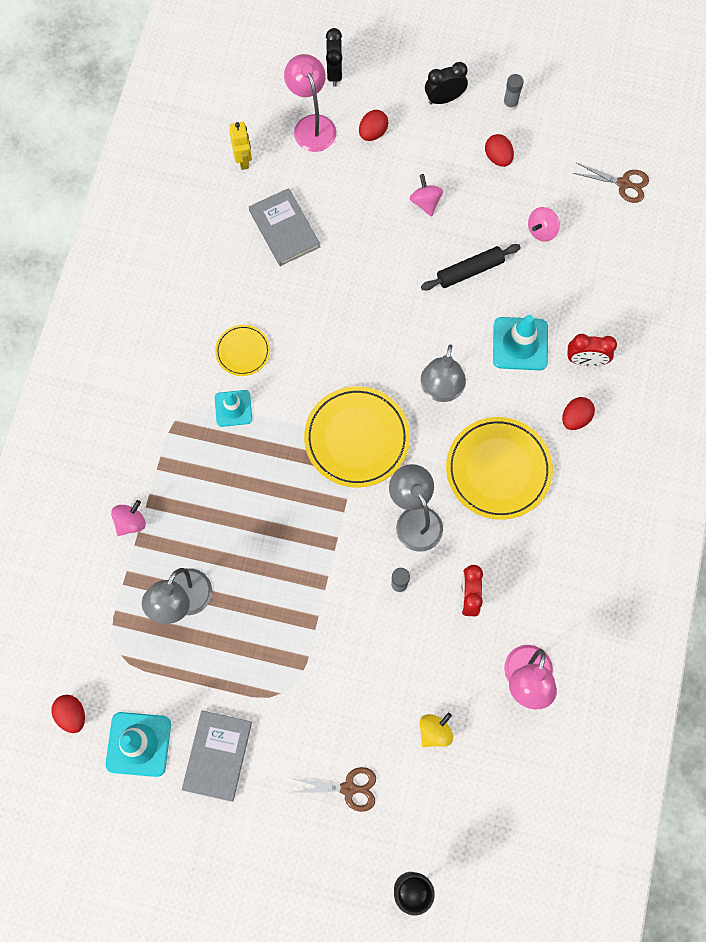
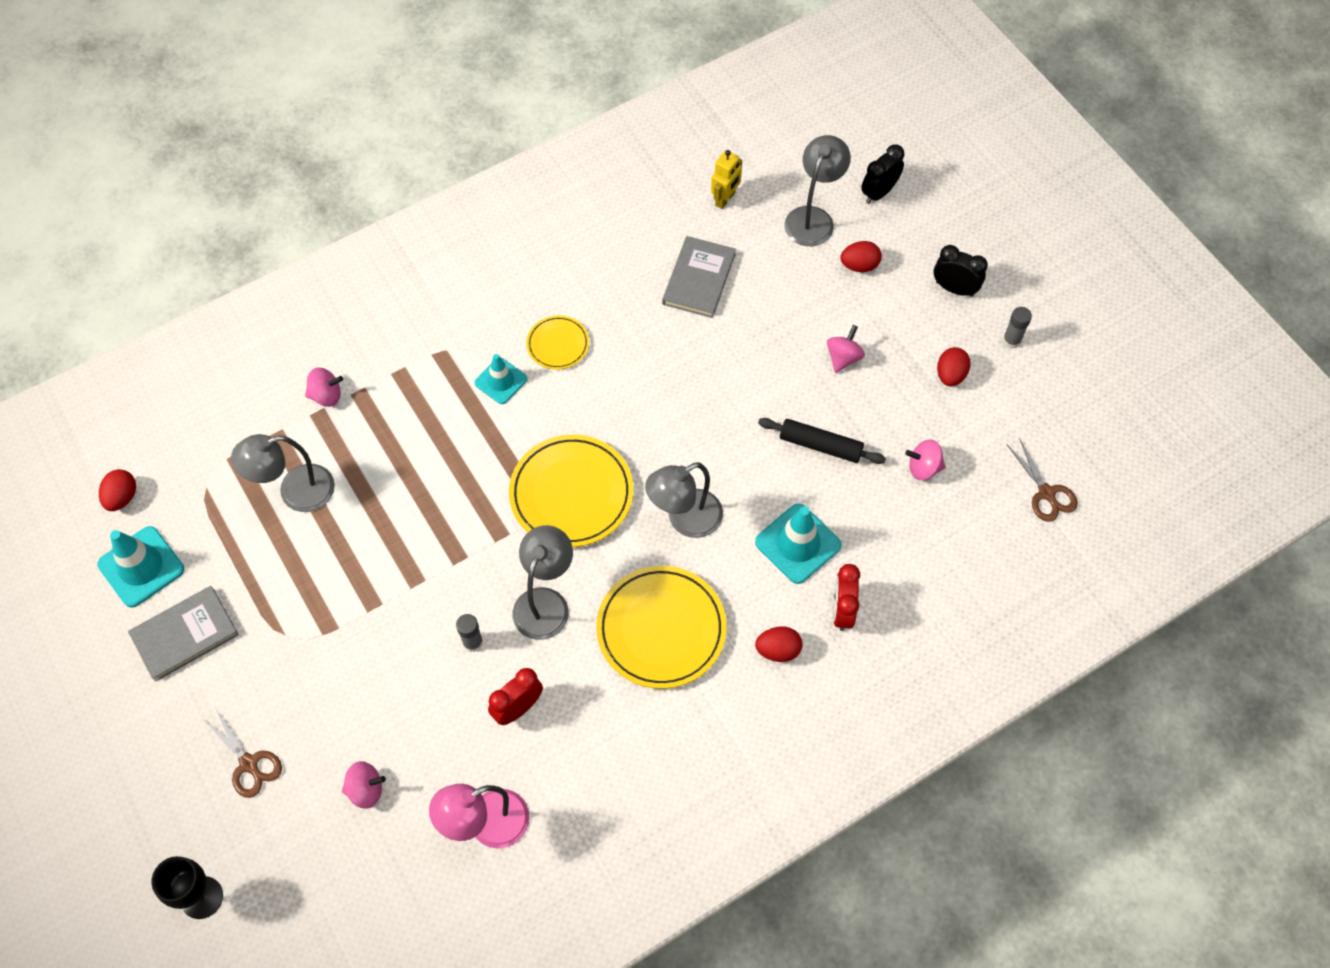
camera: 45 degrees right, 10 degrees down
pink lamp [284,54,336,152] -> grey lamp [785,135,851,246]
yellow spinning top [420,713,453,747] -> pink spinning top [342,761,386,809]
red clock [567,334,617,366] -> red clock turned 45 degrees clockwise [833,564,860,631]

